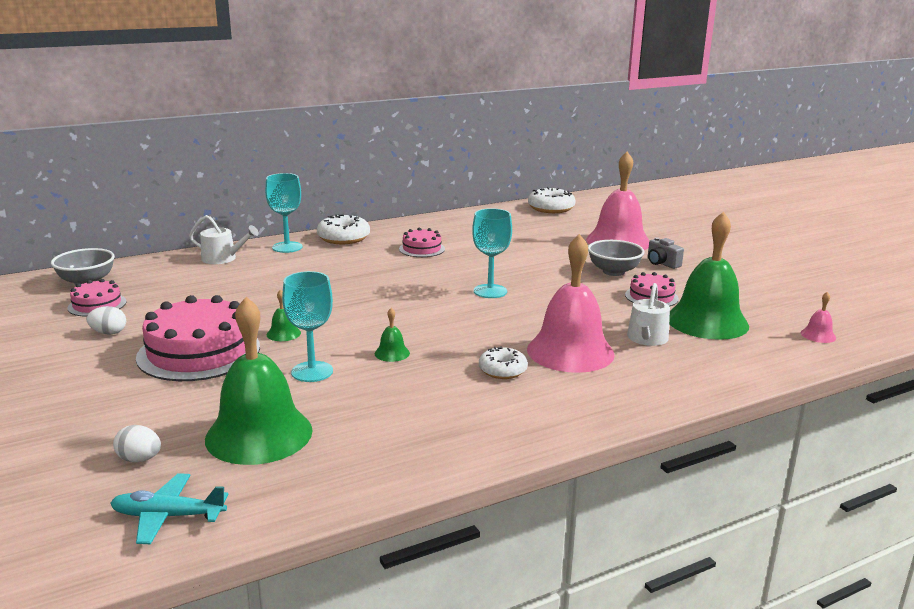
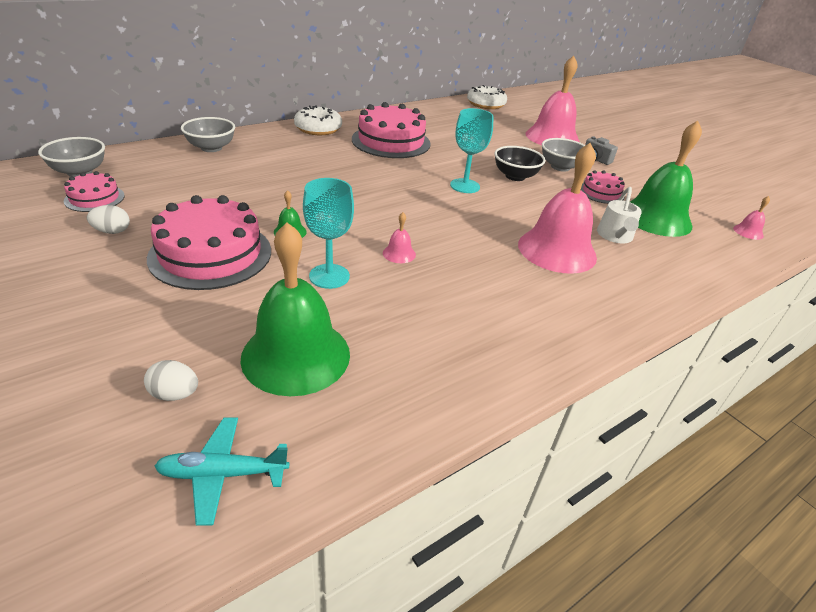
camera: 10 degrees left, 15 degrees up
white watering can [189,215,259,264] -> grey bowl [181,117,235,152]
turquoise goblet [265,173,302,253] -> none
green bell [375,308,410,362] -> pink bell [383,212,416,263]
pink cake [399,228,445,257] -> pink cake [352,102,431,158], size x1.94
white donut [479,346,528,379] -> none
none -> black bowl [494,146,545,181]

